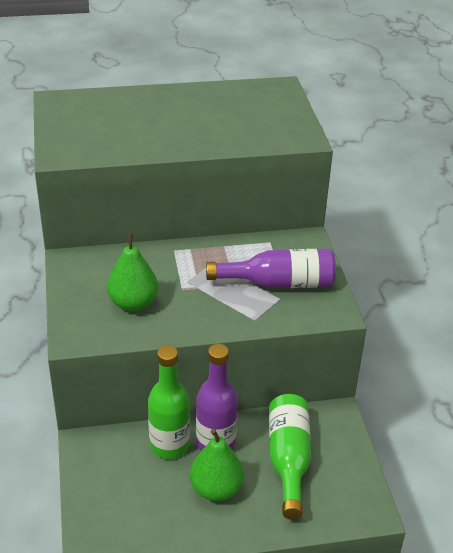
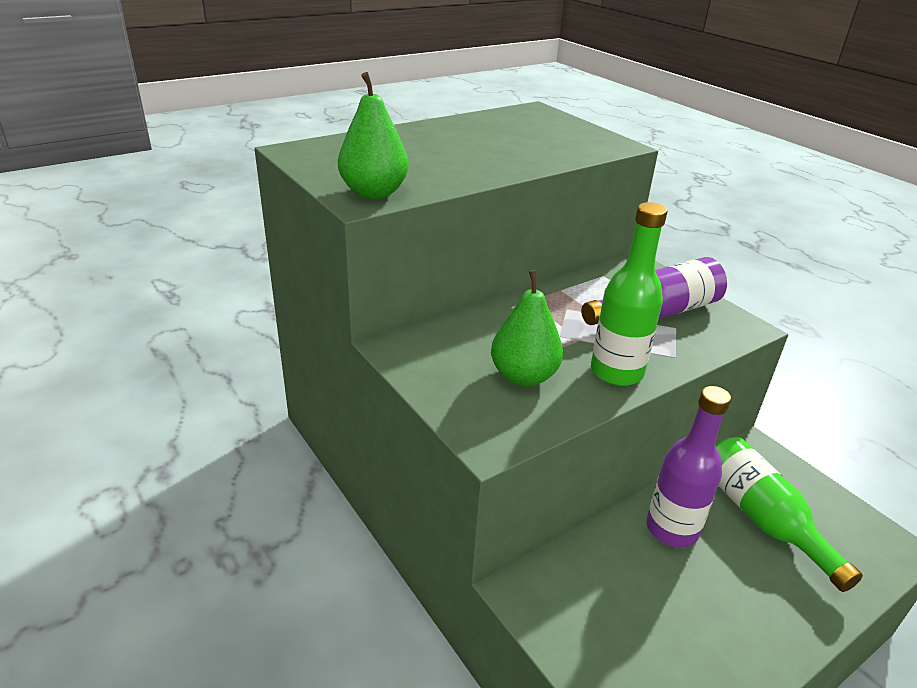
camera: 25 degrees left, 5 degrees down
green bottle [148,345,190,459] -> green bottle moved to [591,202,667,386]
green pear [190,429,244,501] -> green pear moved to [338,72,409,199]

